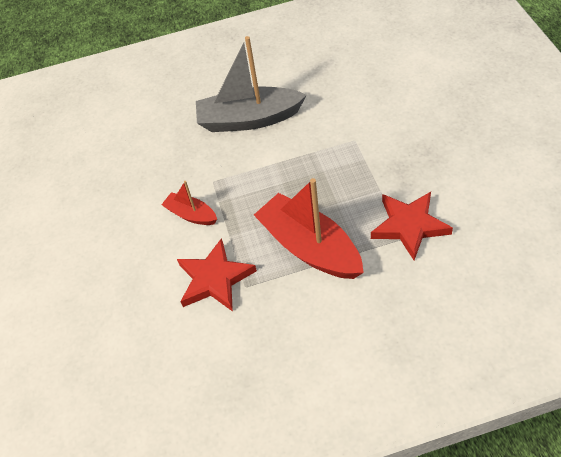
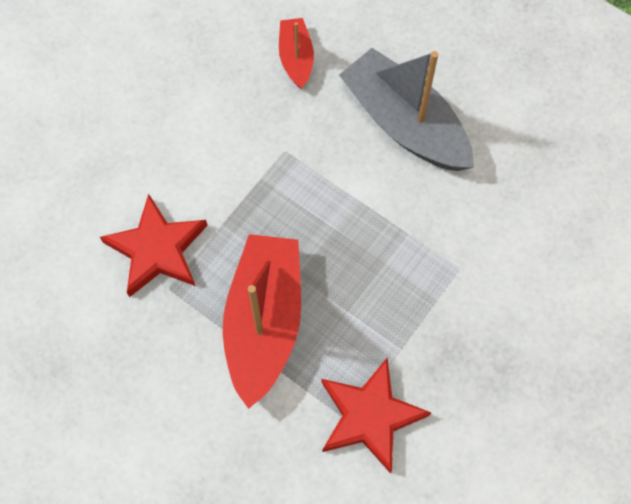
camera: 45 degrees right, 15 degrees up
red boat [161,181,217,225] -> red boat moved to [279,18,314,89]

